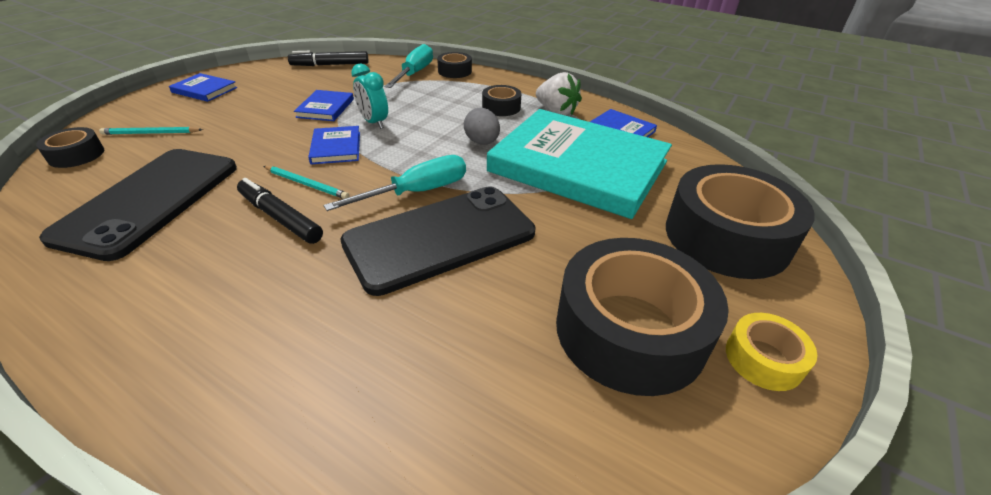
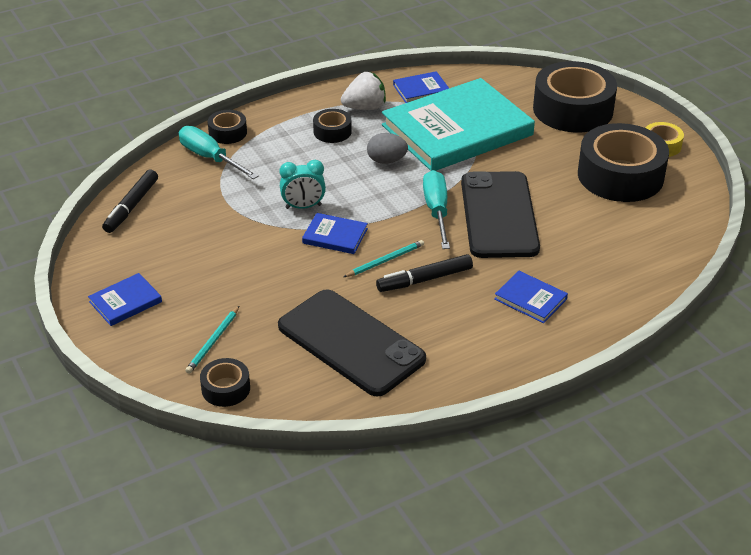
camera: 60 degrees left, 0 degrees up
blue book [294,90,354,121] -> blue book moved to [494,271,568,323]

